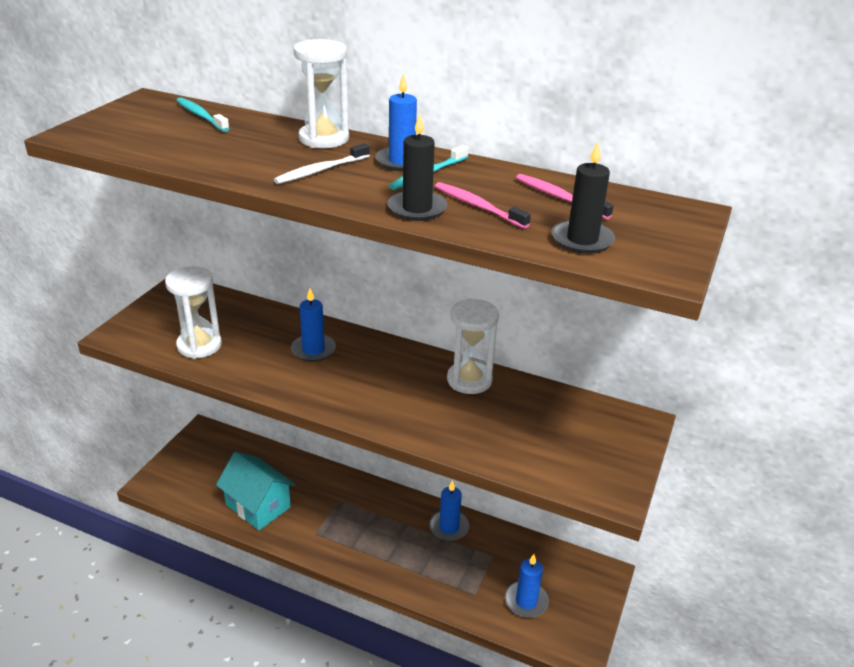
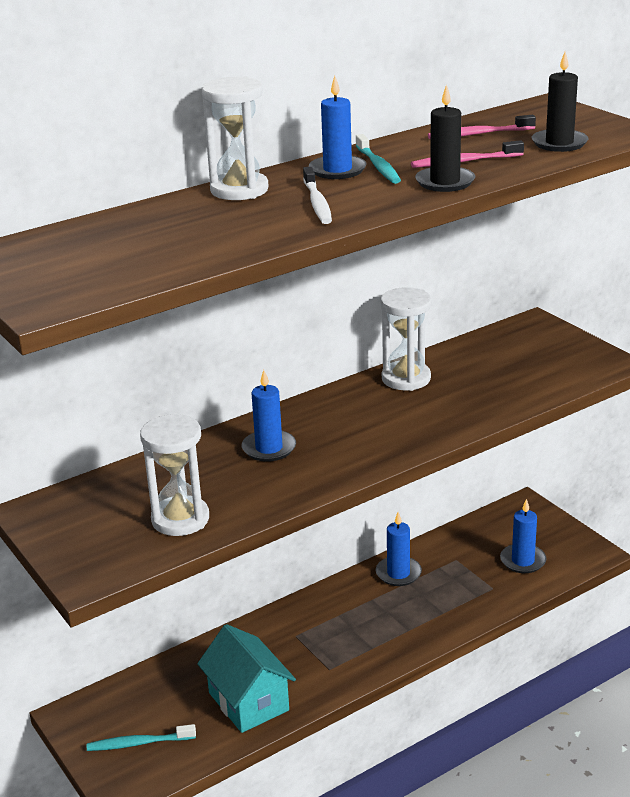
camera: 55 degrees left, 5 degrees down
turquoise toothbrush [176,97,230,132] -> turquoise toothbrush moved to [87,724,196,751]
turquoise house [216,452,295,530] -> turquoise house turned 75 degrees clockwise [197,624,296,733]

